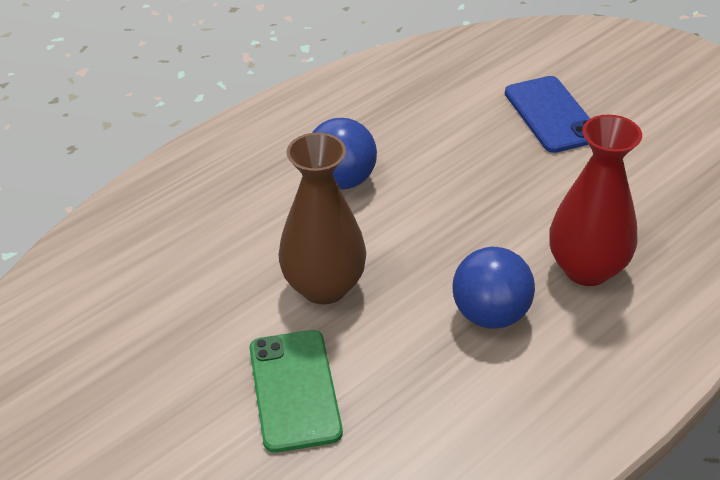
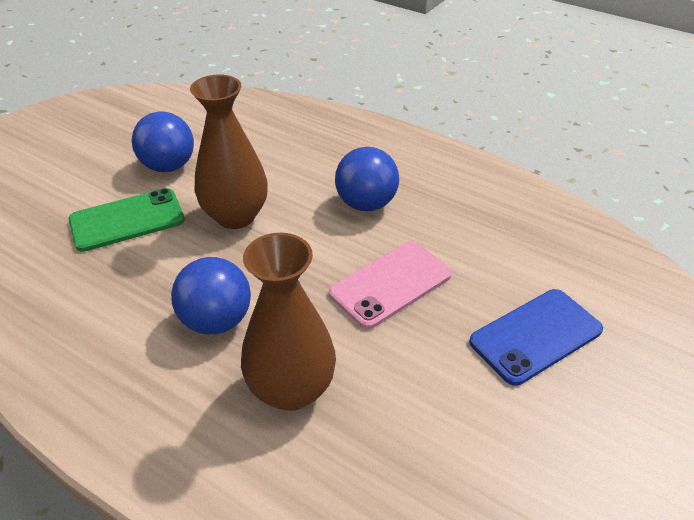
camera: 75 degrees right, 0 degrees up
red vase [549,115,642,286] -> brown vase [241,233,336,411]
none -> blue ball [132,111,194,172]
none -> pink phone [329,241,452,329]

